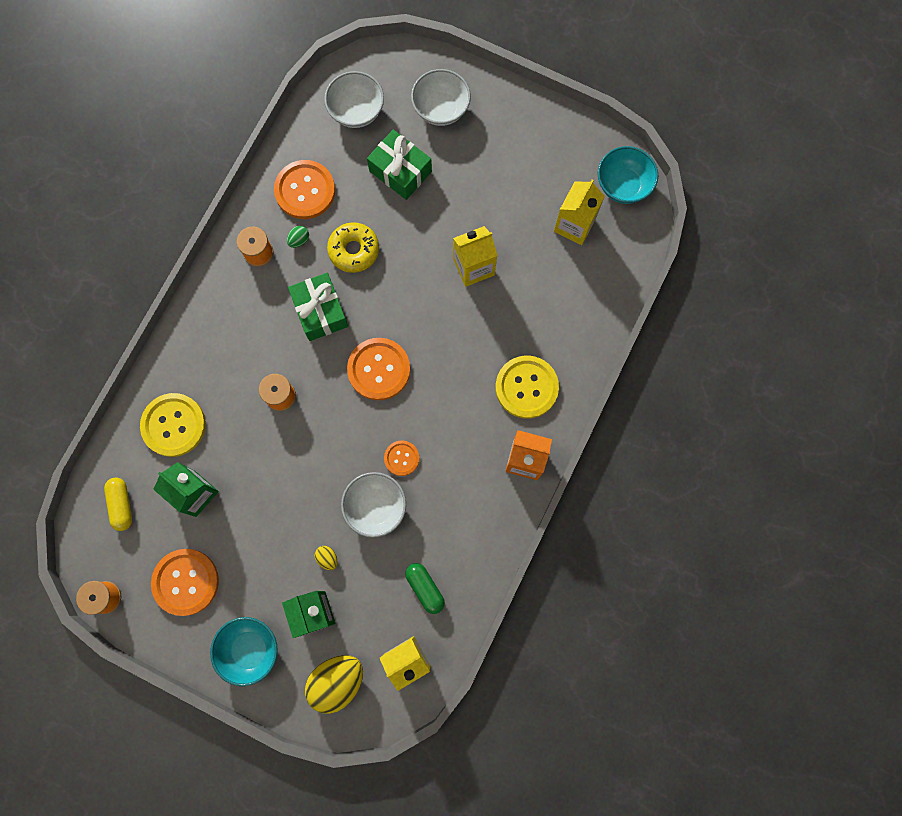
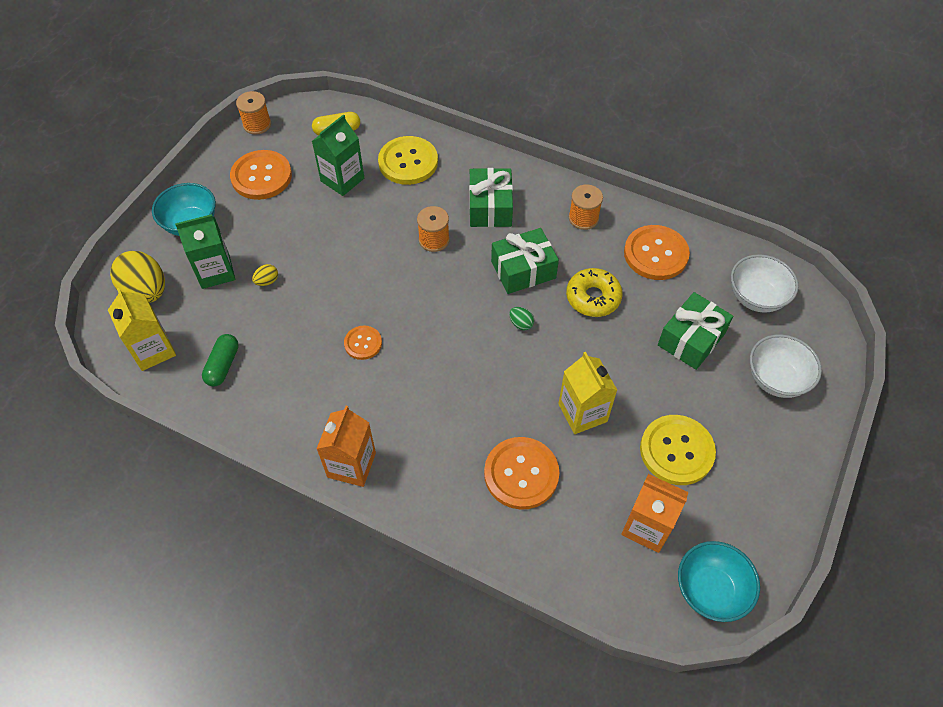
camera: 90 degrees right, 20 degrees down
green egg [287,226,309,248] -> green egg moved to [509,307,534,330]
white bowl [341,472,406,538] -> none
orange button [347,338,410,400] -> orange button moved to [484,437,559,510]
green capsule [405,563,445,614] -> green capsule turned 45 degrees counterclockwise [202,334,239,386]
yellow button [495,356,559,419] -> yellow button moved to [640,415,716,485]
yellow carton [554,179,605,245] -> orange carton [621,474,688,553]
none -> green gift [469,168,513,227]

